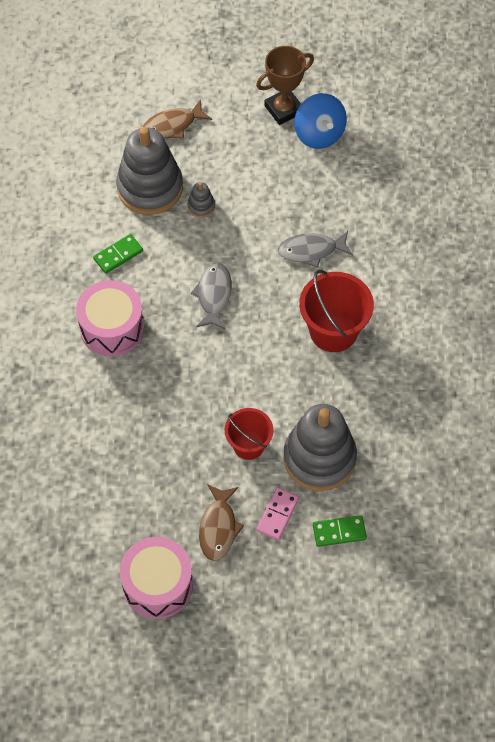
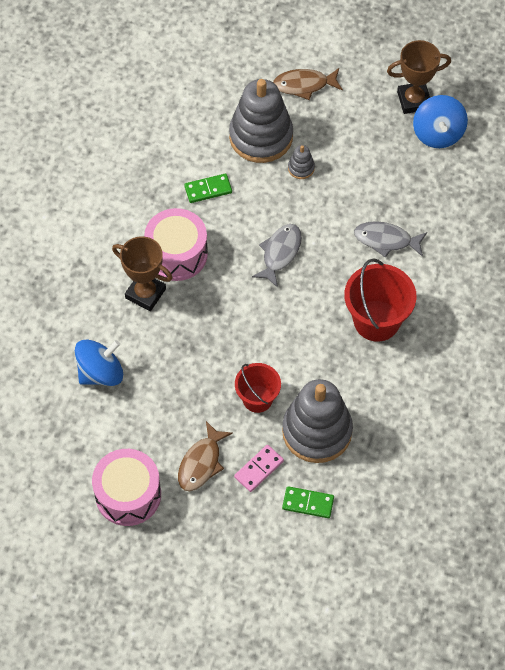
camera: 20 degrees right, 0 degrees up
none -> blue spinning top [75,340,123,386]
none -> brown trophy [112,236,173,311]

